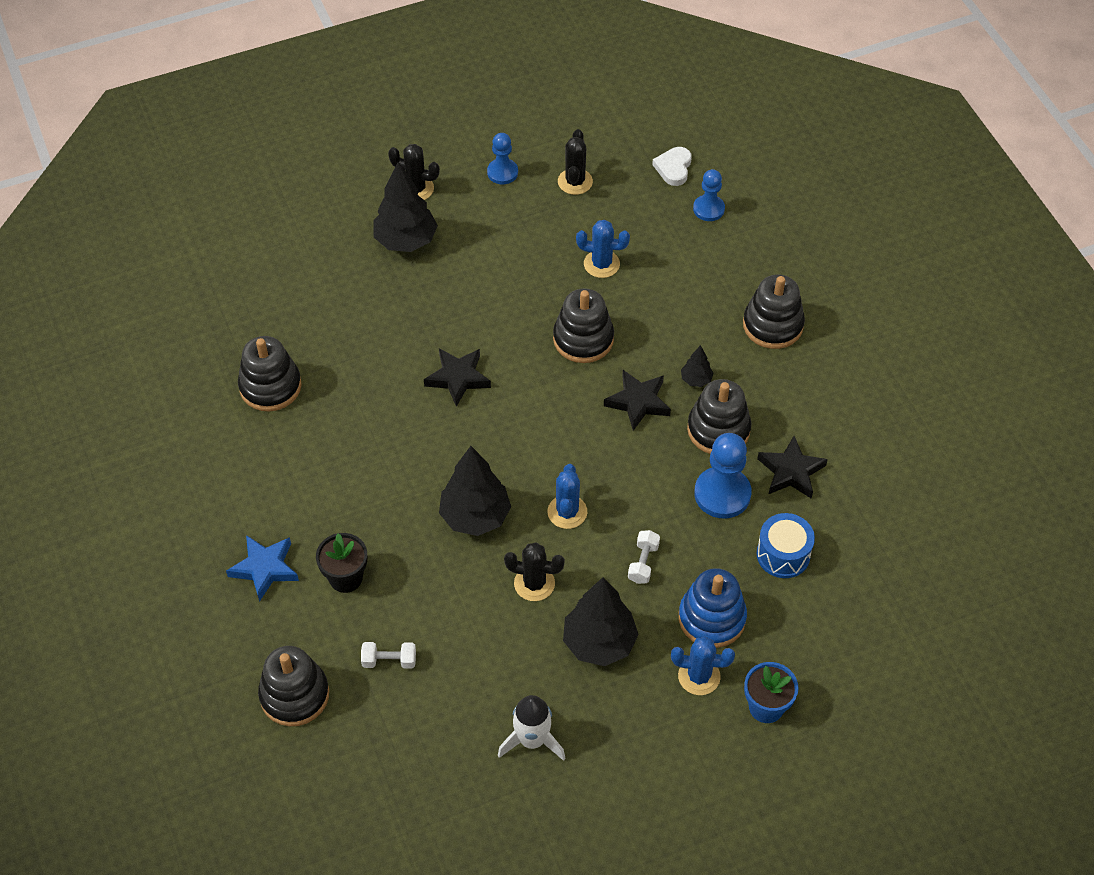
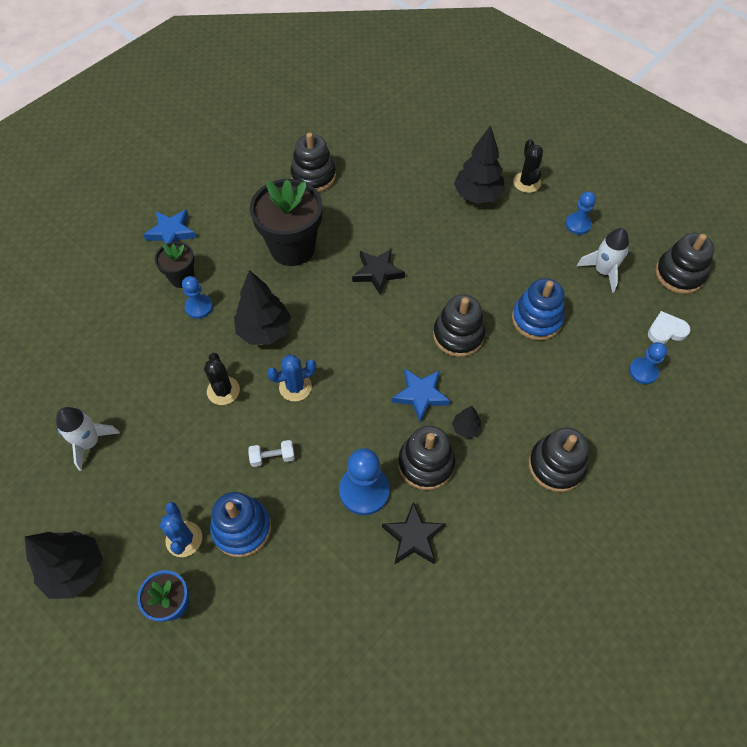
camera: 65 degrees right, 5 degrees up
black stacking toy [258,646,329,726] -> black stacking toy moved to [655,233,715,294]
white dumbbell [361,642,416,669] -> none
black cactus [558,129,593,195] -> white rocket [577,228,629,293]
black tree [563,577,639,666] -> black tree moved to [25,531,103,599]
blue cactus [576,220,630,278] -> blue stacking toy [512,278,565,340]
black star [604,370,671,431] -> blue star [392,368,450,422]
blue drum [756,513,815,578] -> none
none -> blue pawn [182,276,213,319]
none -> black flower pot [250,179,322,266]

